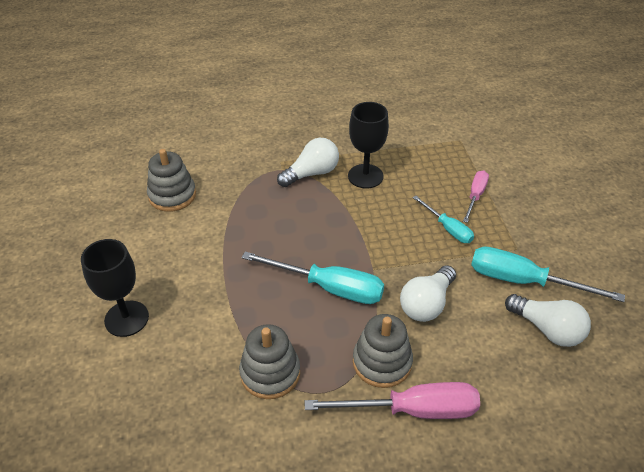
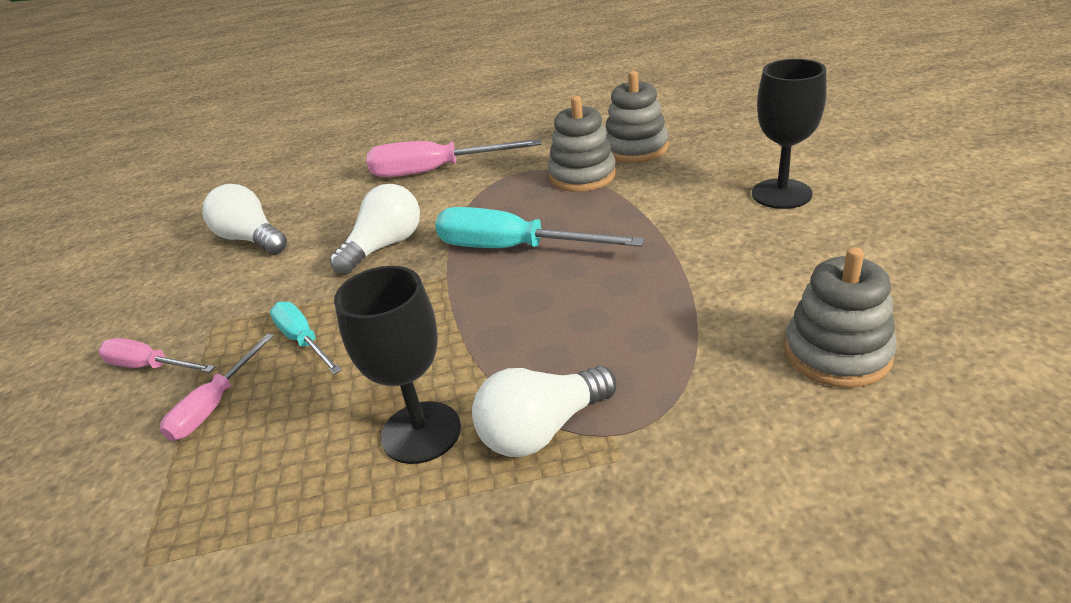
camera: 175 degrees left, 10 degrees down
grey stacking toy [353,314,413,388] -> grey stacking toy moved to [606,71,668,163]
turquoise screwdriver [471,247,625,302] -> none
none -> pink screwdriver [98,338,215,373]

